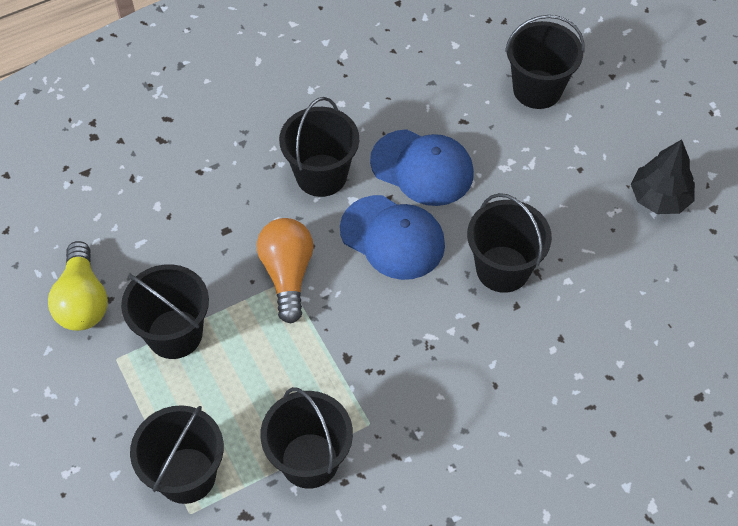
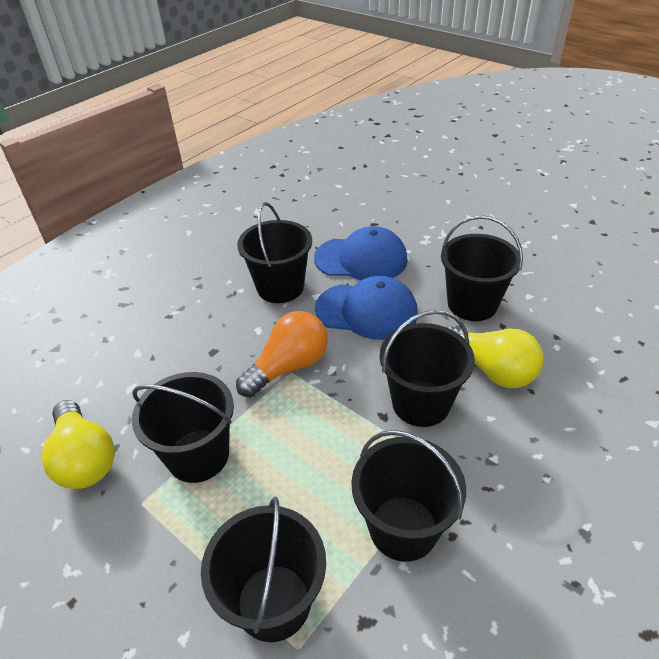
camera: 20 degrees left, 15 degrees down
orange light bulb [257,218,314,324] -> orange light bulb turned 75 degrees clockwise [236,311,328,397]
black bucket [505,15,585,109] -> black bucket moved to [380,310,475,427]
black tree [631,139,695,214] -> none
none -> yellow light bulb [446,327,543,388]

